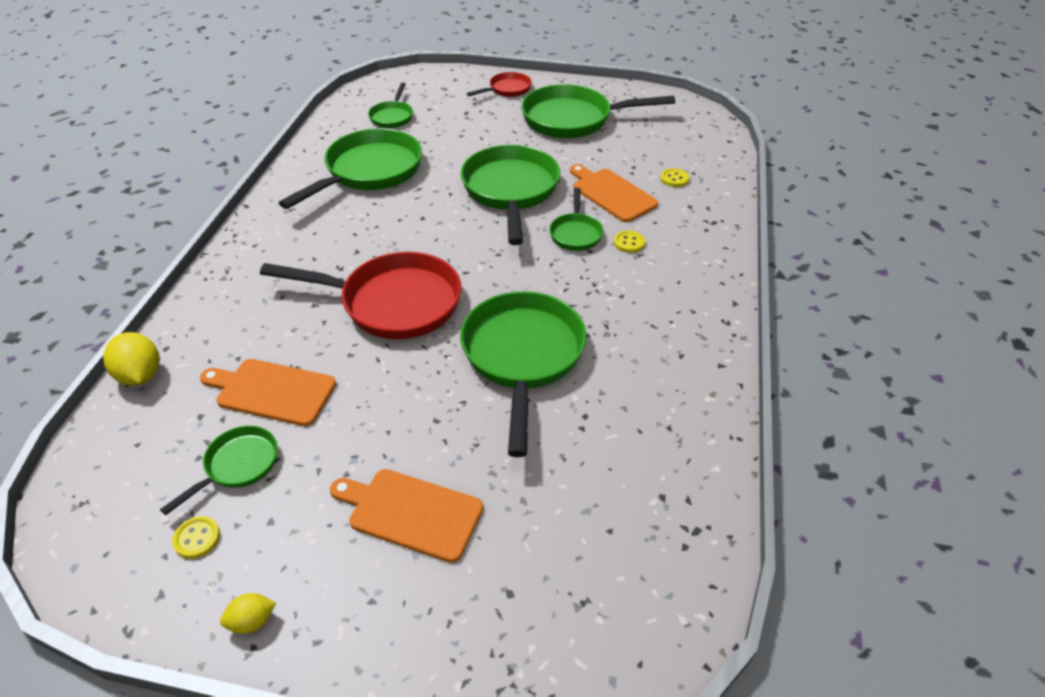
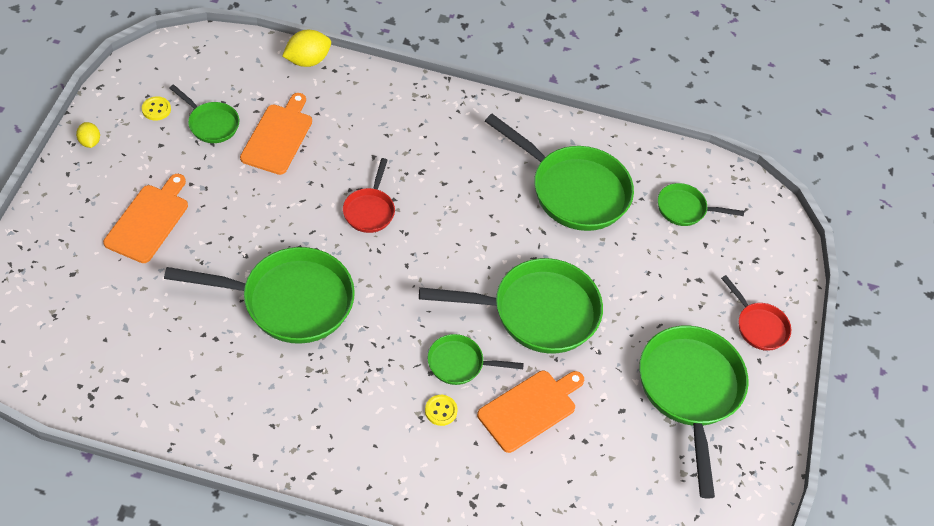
camera: 85 degrees right, 10 degrees up
red pan [260,252,461,339] -> red pan [343,158,395,233], size x0.50
yellow button [661,168,689,187] -> none

